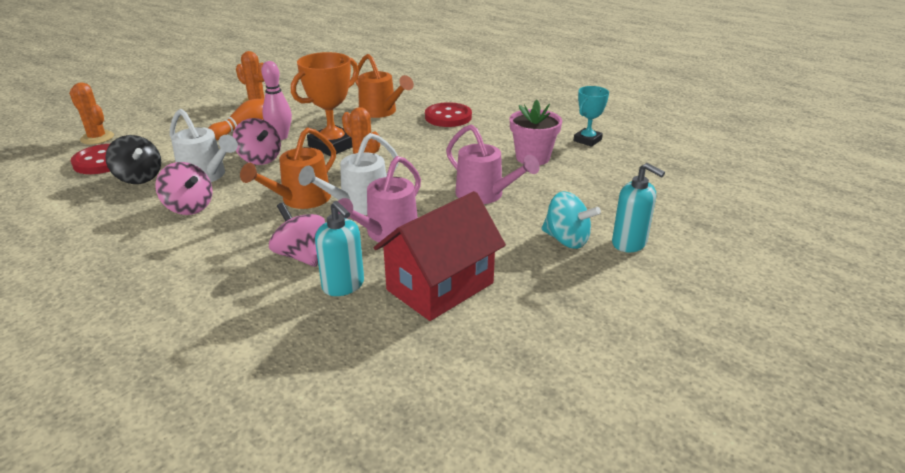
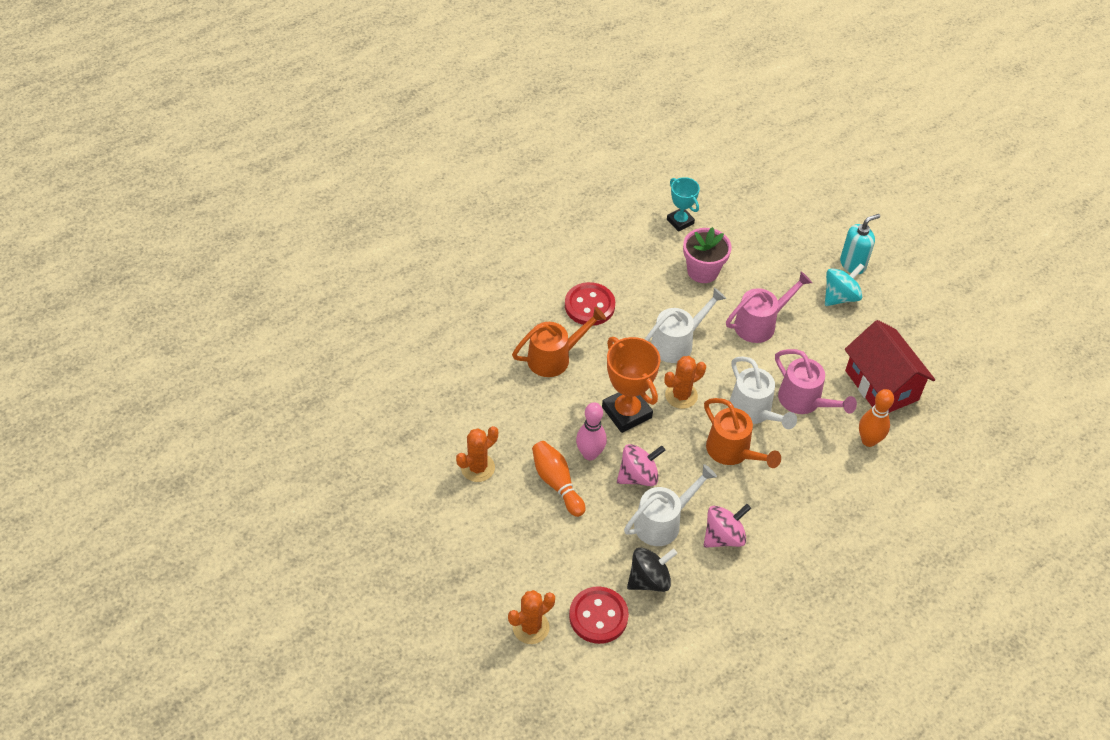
camera: 75 degrees left, 20 degrees up
pink spinning top [269,202,325,267] -> none
turquoise soap dispenser [315,201,364,296] -> orange bowling pin [859,389,894,447]
none -> white watering can [645,288,726,363]

